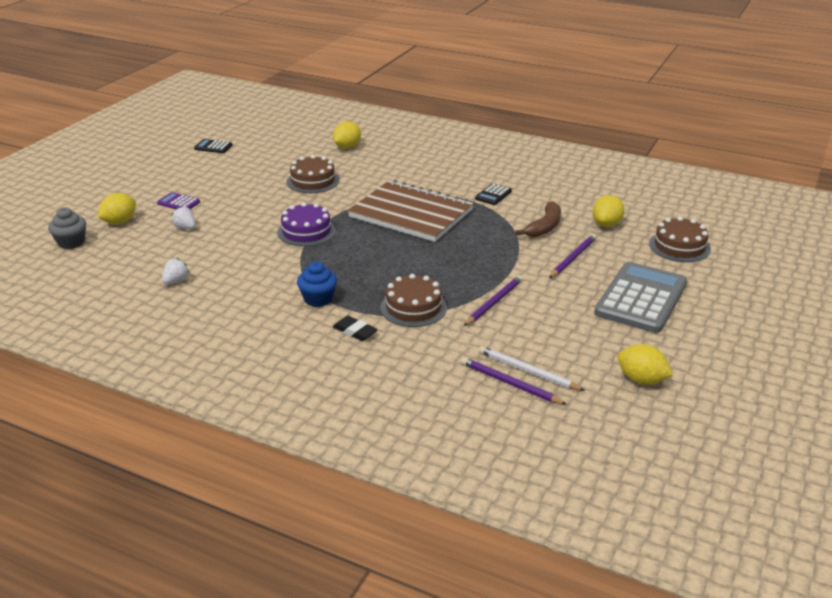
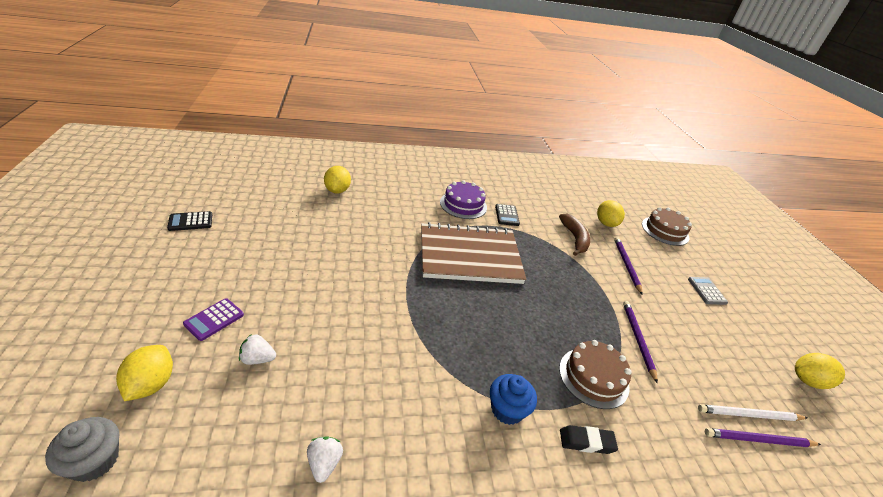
camera: 40 degrees left, 5 degrees up
purple calculator [157,192,200,209] -> purple calculator turned 45 degrees counterclockwise [183,298,244,341]
purple cake [277,203,336,247] -> purple cake moved to [440,180,487,219]
brown cake [286,155,340,193] -> none
grey calculator [594,262,687,333] -> grey calculator [688,277,728,305], size x0.43

